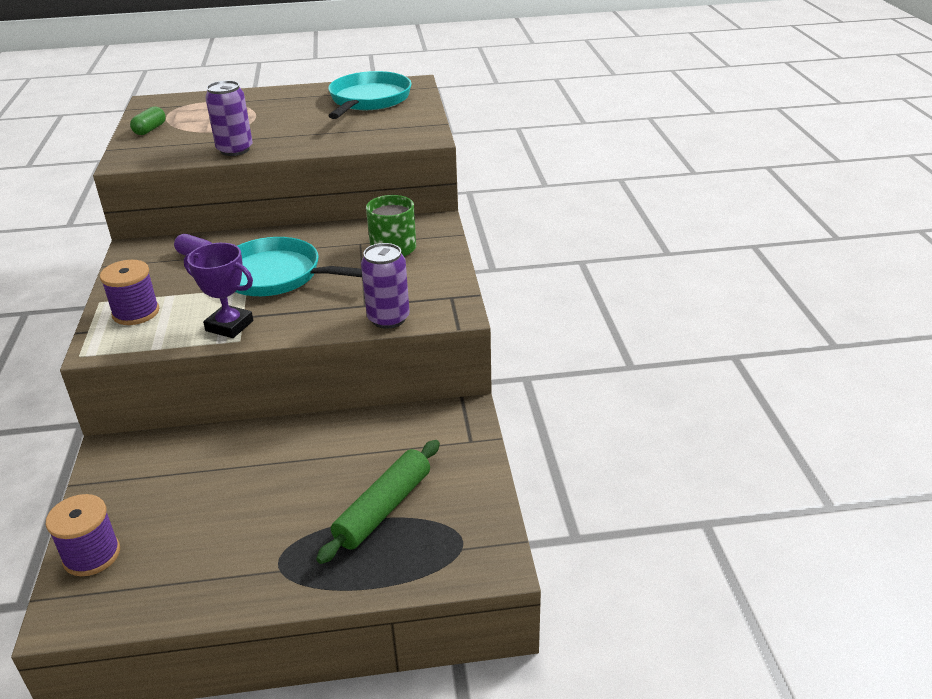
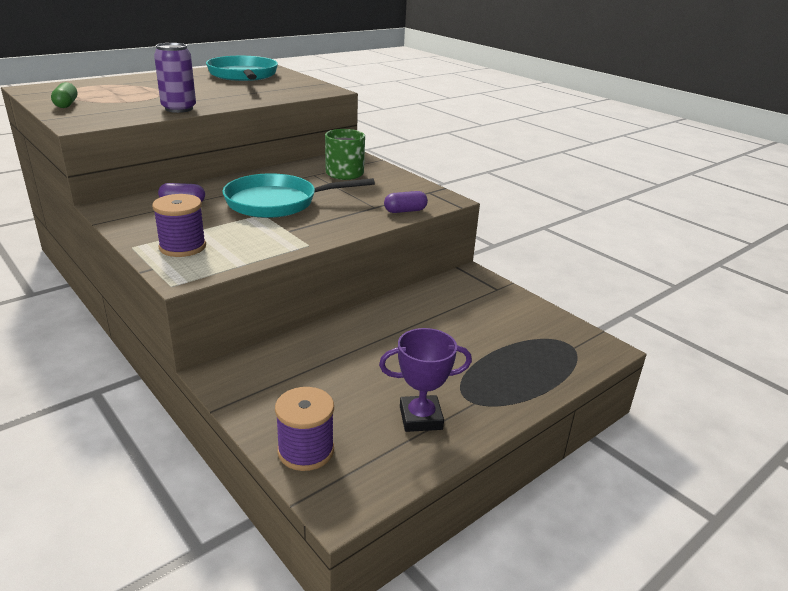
camera: 35 degrees left, 5 degrees down
purple trophy [184,243,253,338] -> purple trophy moved to [379,328,472,432]
green rolling pin [316,440,440,564] -> none
purple can [361,243,410,329] -> purple capsule [384,191,428,213]

